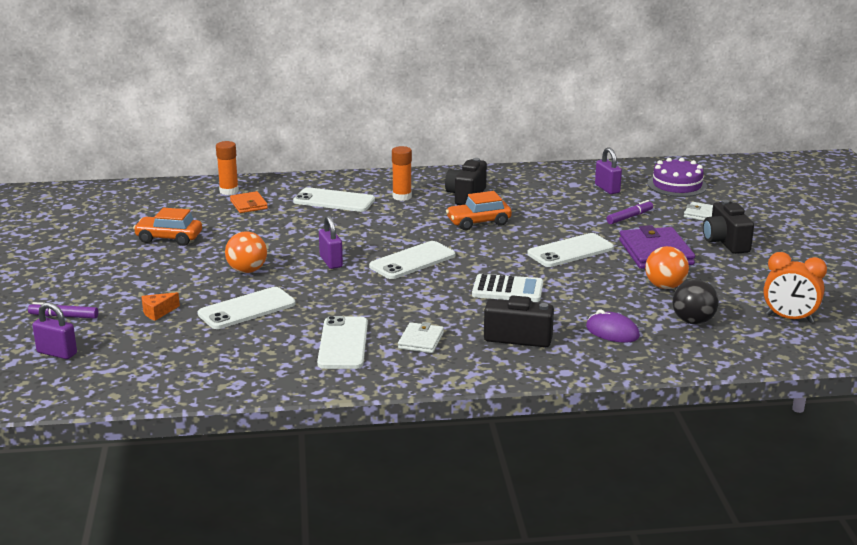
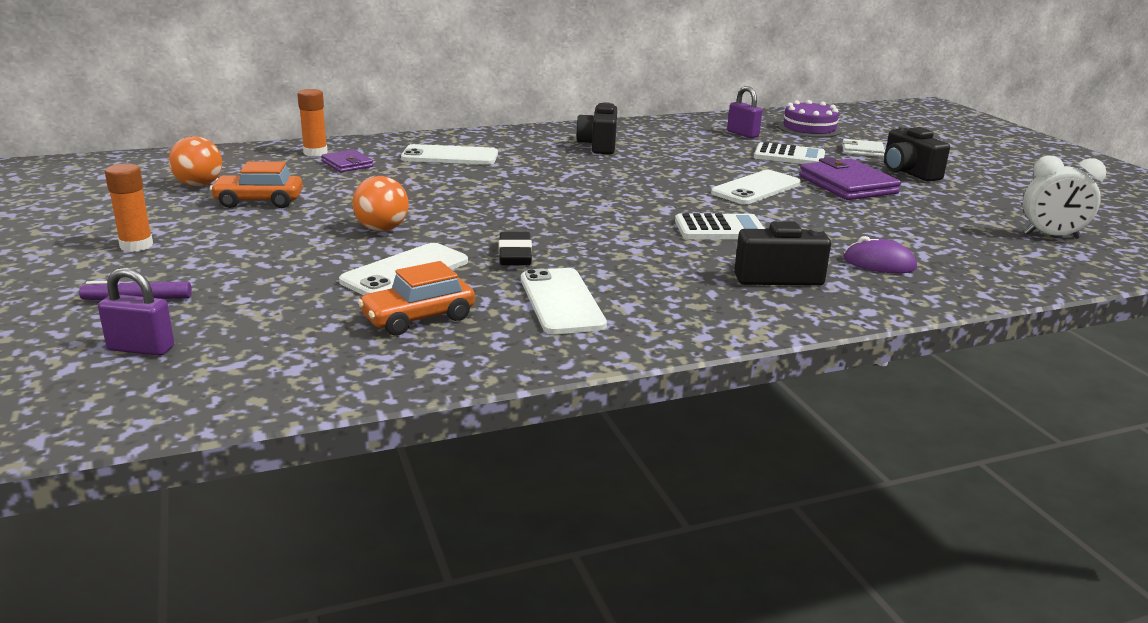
camera: 15 degrees left, 0 degrees up
orange cheese [141,292,180,321] -> none
orange wallet [230,191,268,213] -> purple wallet [321,149,373,172]
purple padlock [319,216,343,269] -> none
white phone [369,241,455,279] -> none
orange glue stick [392,146,412,201] -> orange glue stick moved to [105,163,153,252]
white wallet [398,322,444,353] -> none
orange car [446,191,512,230] -> orange car moved to [358,261,475,336]
purple marker [606,200,653,224] -> white calculator [754,142,825,164]
orange ball [645,246,689,289] -> orange ball moved to [169,136,222,187]
black ball [673,279,719,324] -> none
orange clock [764,252,827,323] -> white clock [1023,156,1107,239]
none -> black eraser [499,232,532,265]

